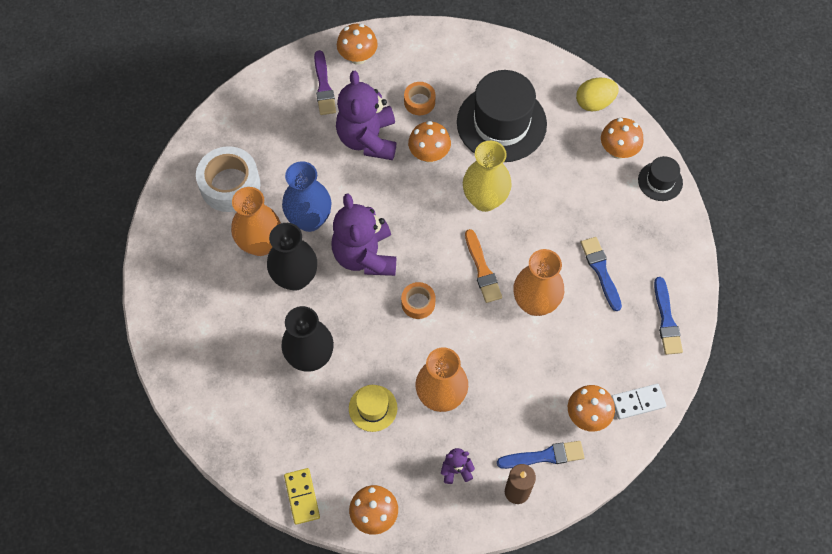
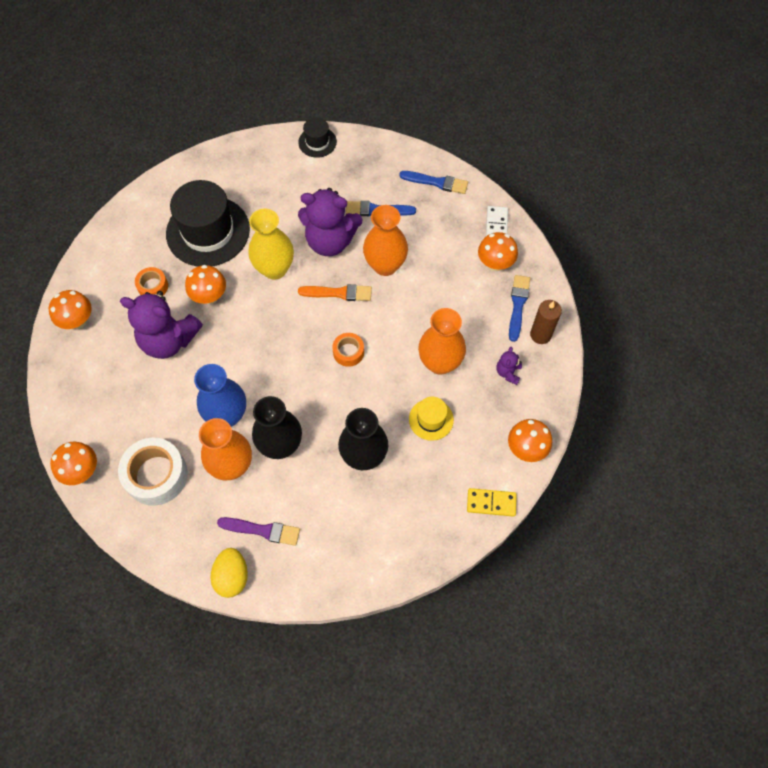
camera: 70 degrees left, 0 degrees up
purple brush [314,50,336,115] -> purple brush moved to [217,517,300,546]
purple teddy bear [331,194,396,276] -> purple teddy bear moved to [298,188,362,256]
yellow egg [576,78,619,111] -> yellow egg moved to [210,548,248,598]
orange mushroom [601,118,643,159] -> orange mushroom moved to [50,442,97,485]

